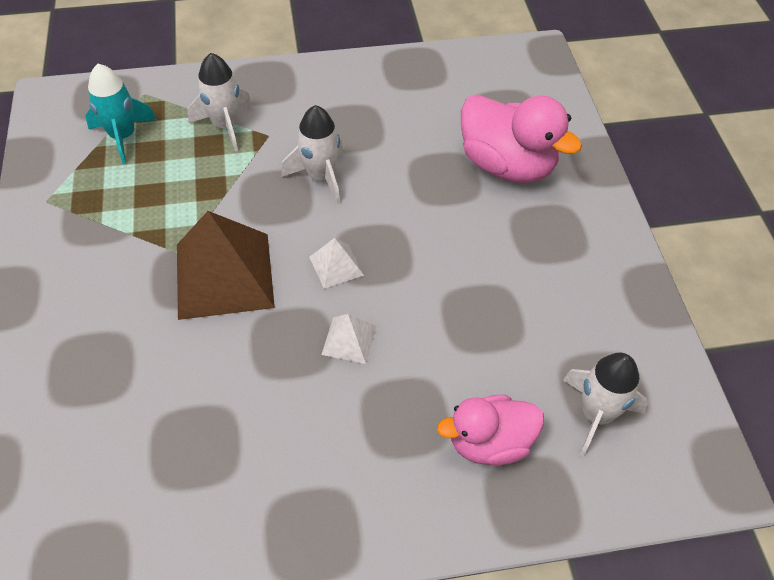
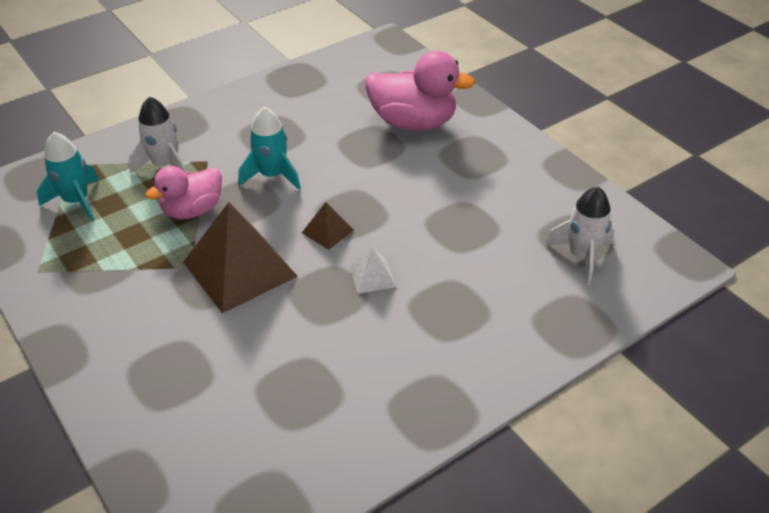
camera: 25 degrees left, 10 degrees down
white rocket [281,105,344,204] -> turquoise rocket [238,107,301,190]
white pyramid [309,238,364,289] -> brown pyramid [302,202,354,250]
pink duck [437,395,544,466] -> pink duck moved to [145,166,222,219]

